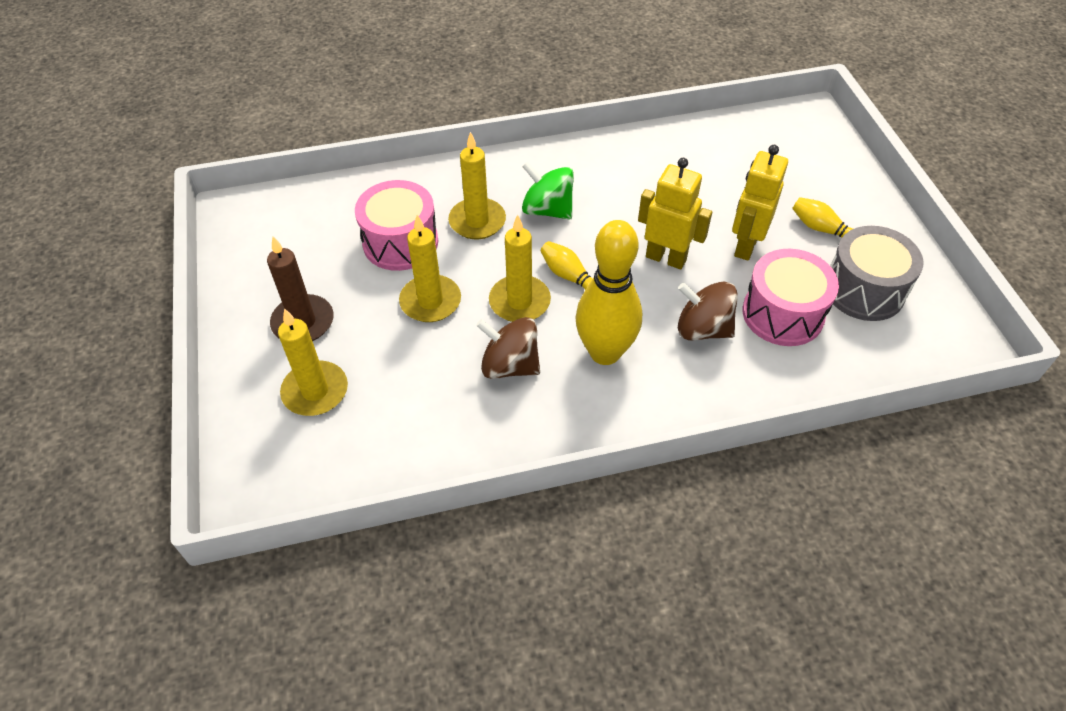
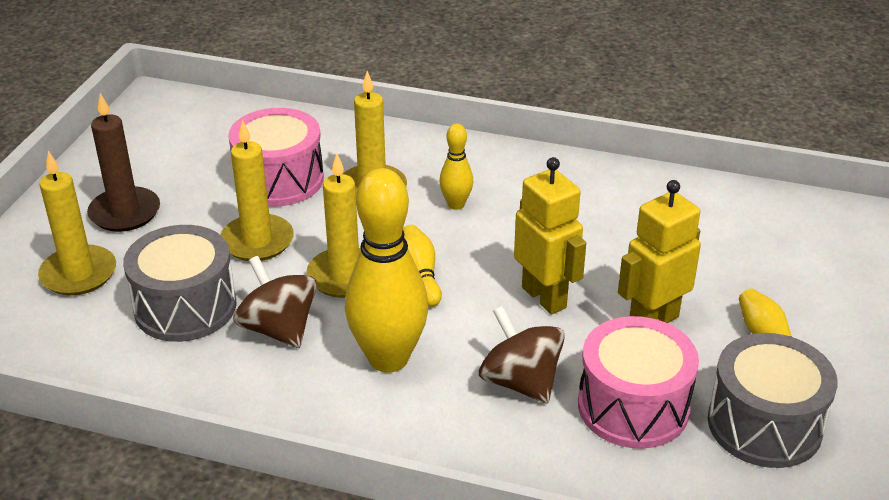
camera: 30 degrees right, 15 degrees down
green spinning top [522,161,574,220] -> yellow bowling pin [439,123,473,210]
none -> grey drum [123,225,237,342]

